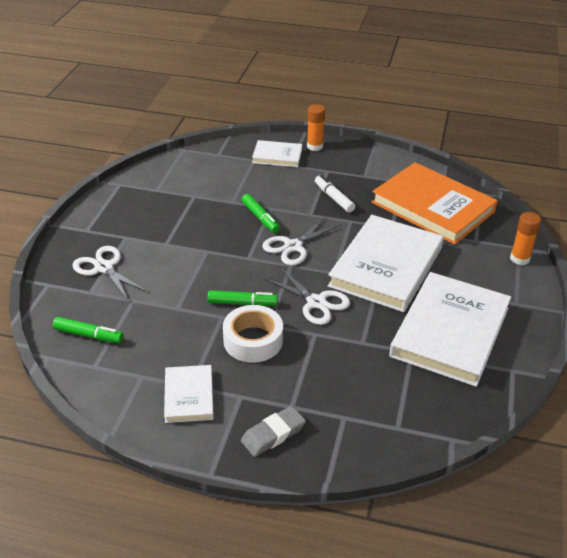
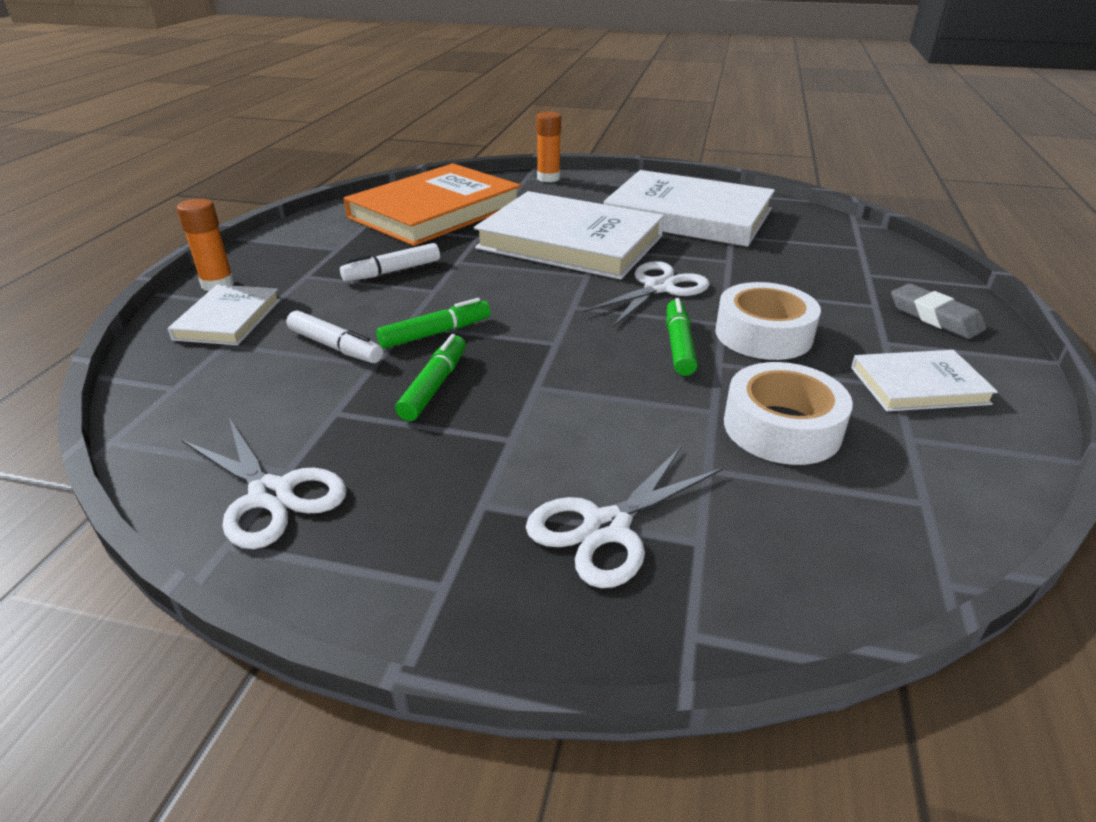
camera: 90 degrees left, 5 degrees down
green marker [53,317,123,343] -> green marker moved to [395,334,466,421]
white scissors [262,217,340,266] -> white scissors moved to [182,418,347,549]
none -> white marker [286,310,383,363]
none -> white tape [724,362,853,465]

